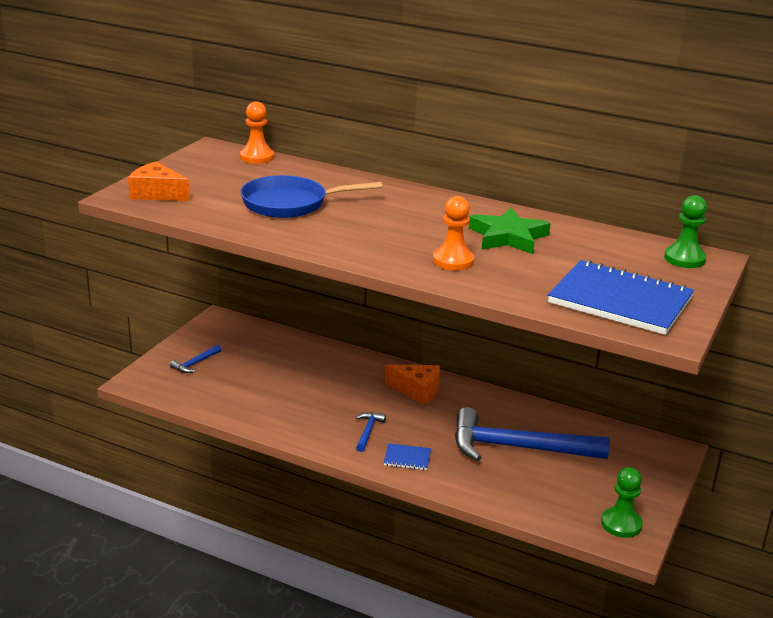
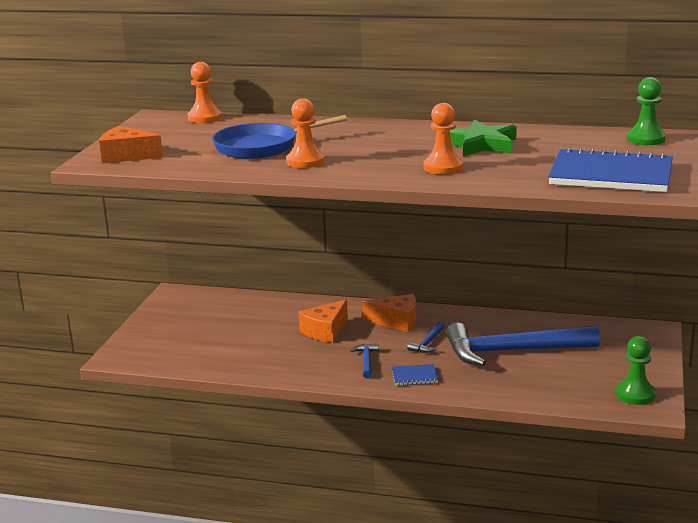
camera: 10 degrees left, 5 degrees down
blue hammer [170,345,222,373] -> blue hammer moved to [407,322,445,353]
none -> orange pawn [286,98,325,168]
none -> orange cheese [299,300,348,343]

